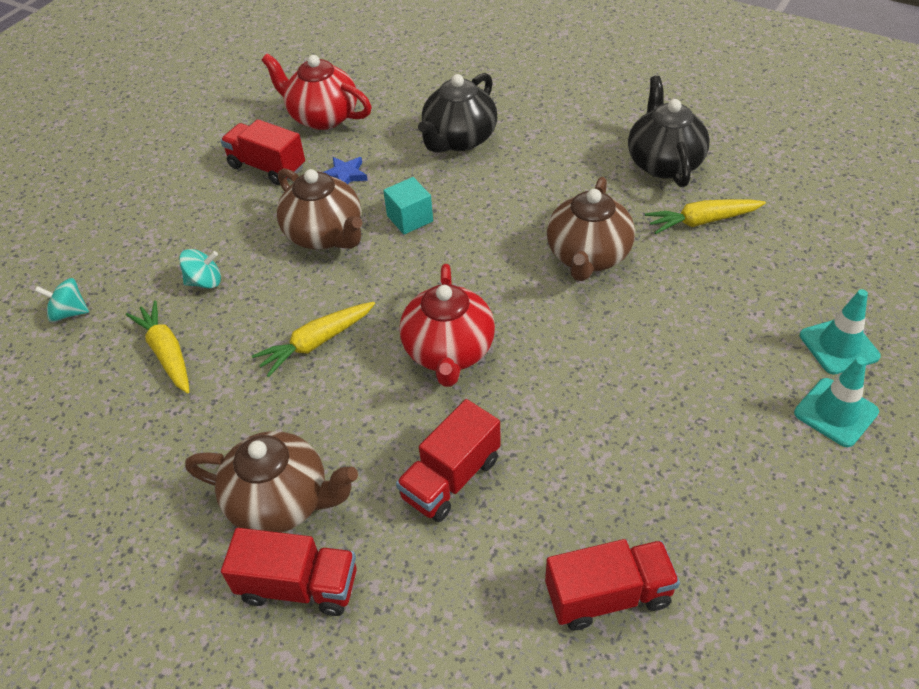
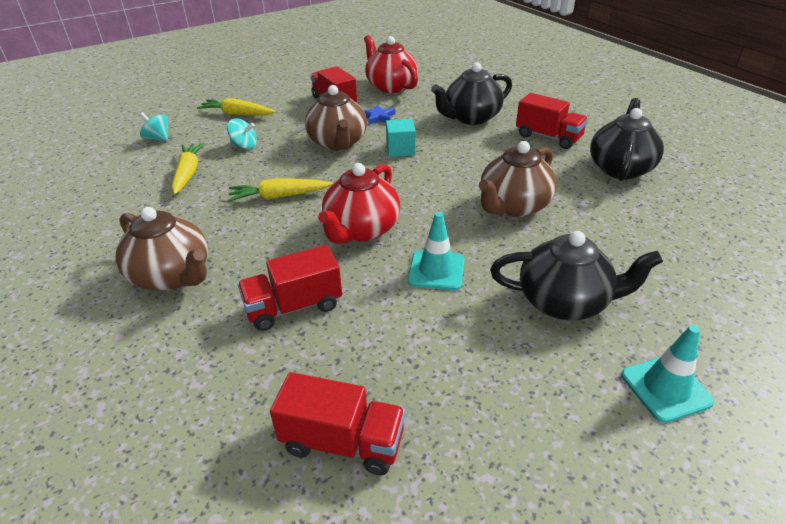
camera: 25 degrees right, 10 degrees down
red truck [221,528,357,616] -> red truck moved to [516,93,588,149]
yellow carrot [645,199,766,234] -> yellow carrot moved to [197,98,276,115]
turquoise traffic cone [800,289,881,375] -> turquoise traffic cone moved to [408,212,465,290]
none -> black teapot [490,231,663,320]

